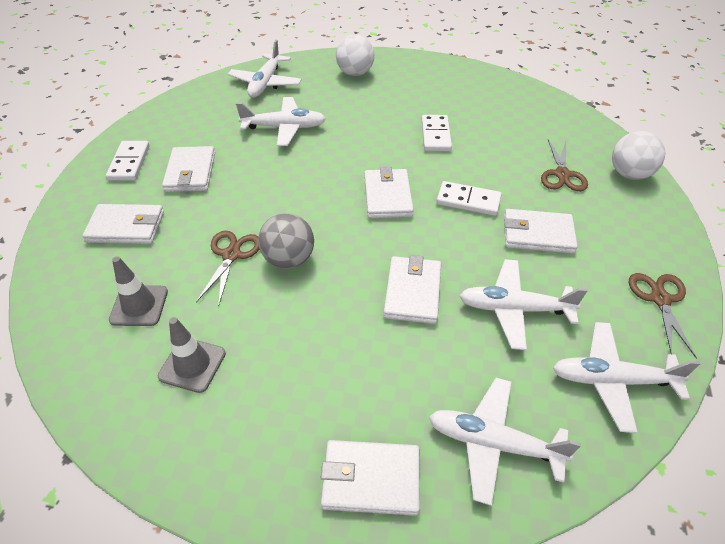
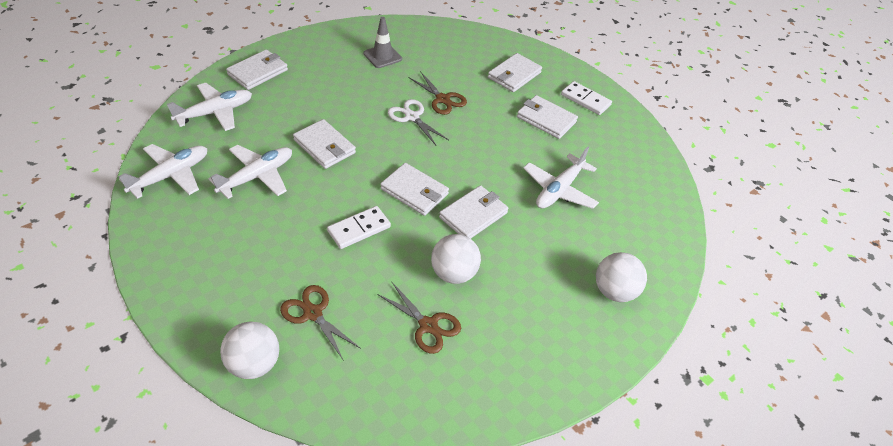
camera: 125 degrees right, 0 degrees up
grey traffic cone [109,256,168,326] -> none
white plane [228,40,302,98] -> none
grey ball [258,213,314,269] -> white scissors [388,99,449,145]
white domino [422,115,452,151] -> white ball [431,234,481,284]
white wallet [504,209,578,254] -> white wallet moved to [439,185,508,239]
brown scissors [629,273,697,359] -> brown scissors moved to [377,281,461,354]

